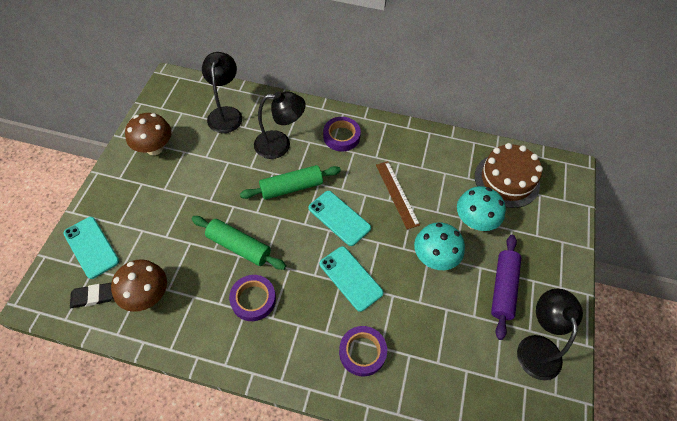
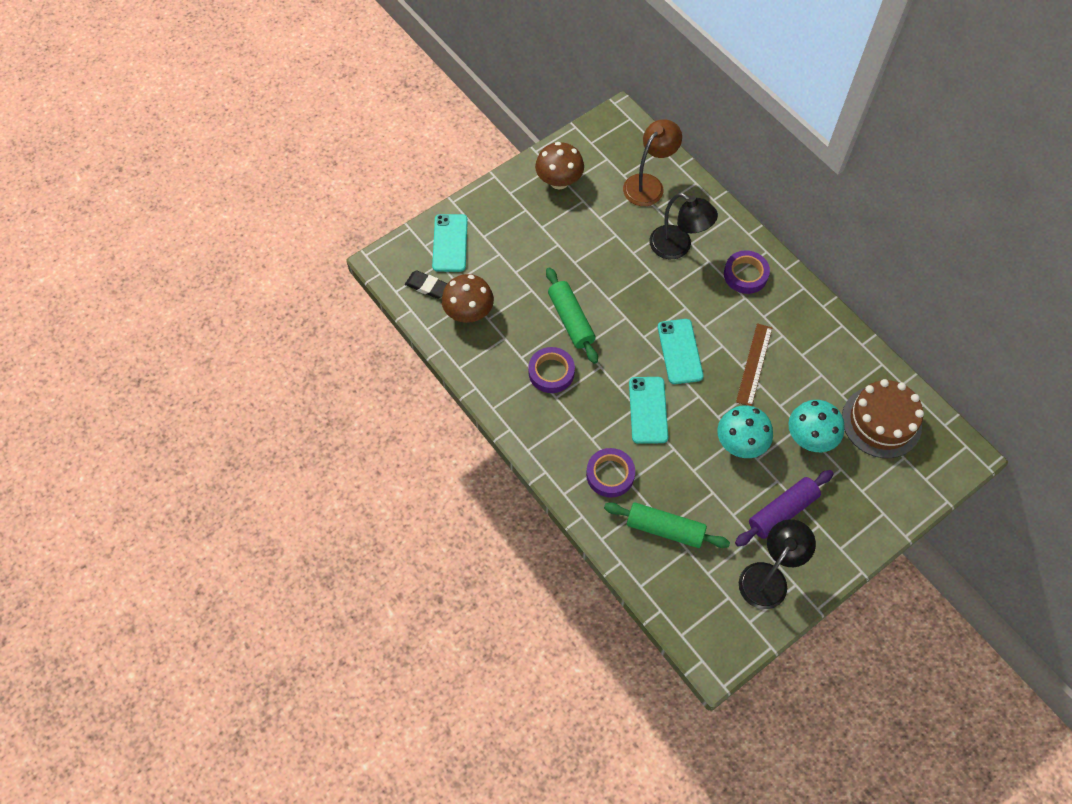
camera: 40 degrees right, 5 degrees up
black lamp [202,52,242,133] -> brown lamp [623,119,682,206]
green rolling pin [240,165,341,200] -> green rolling pin moved to [604,502,730,548]

